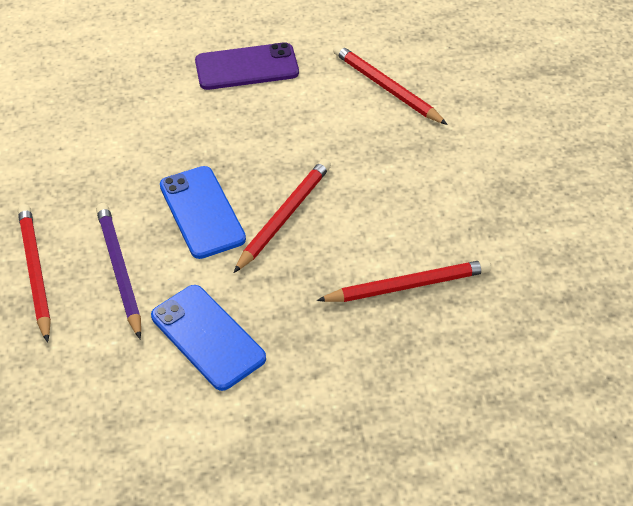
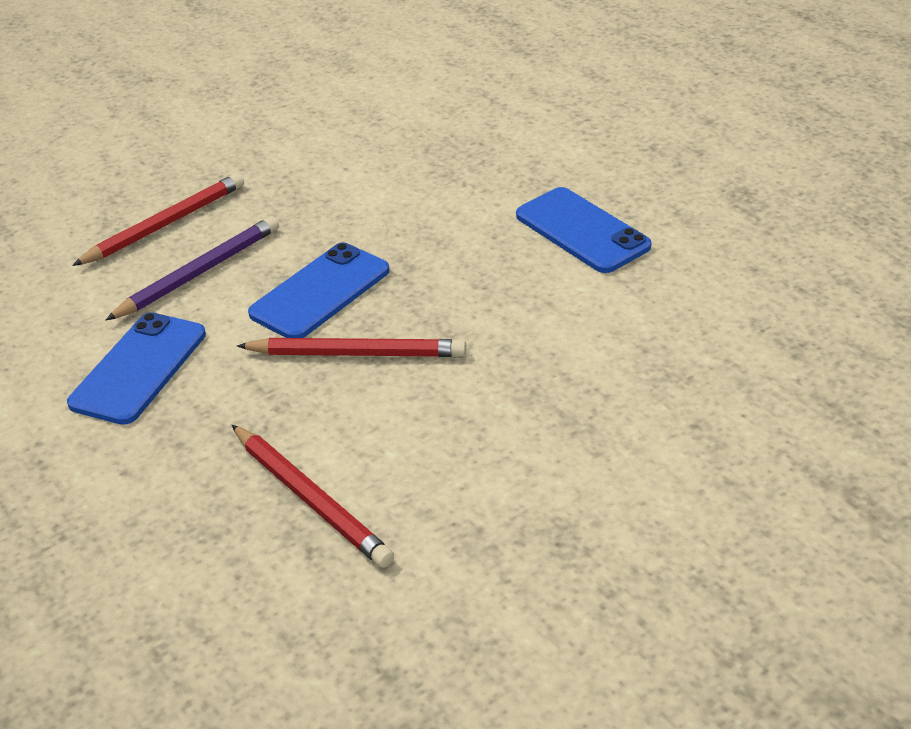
camera: 65 degrees right, 10 degrees down
purple phone [195,42,299,90] -> blue phone [516,187,652,273]
red pencil [333,44,448,125] -> none

